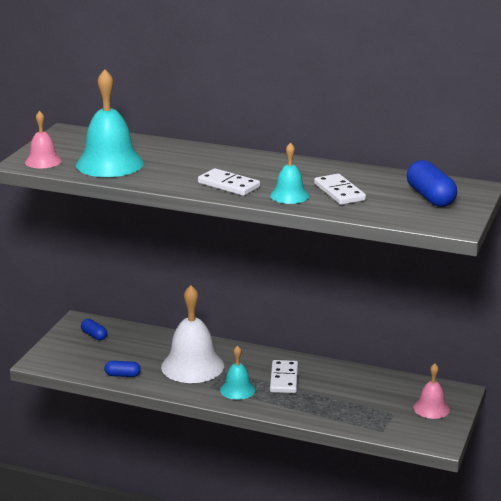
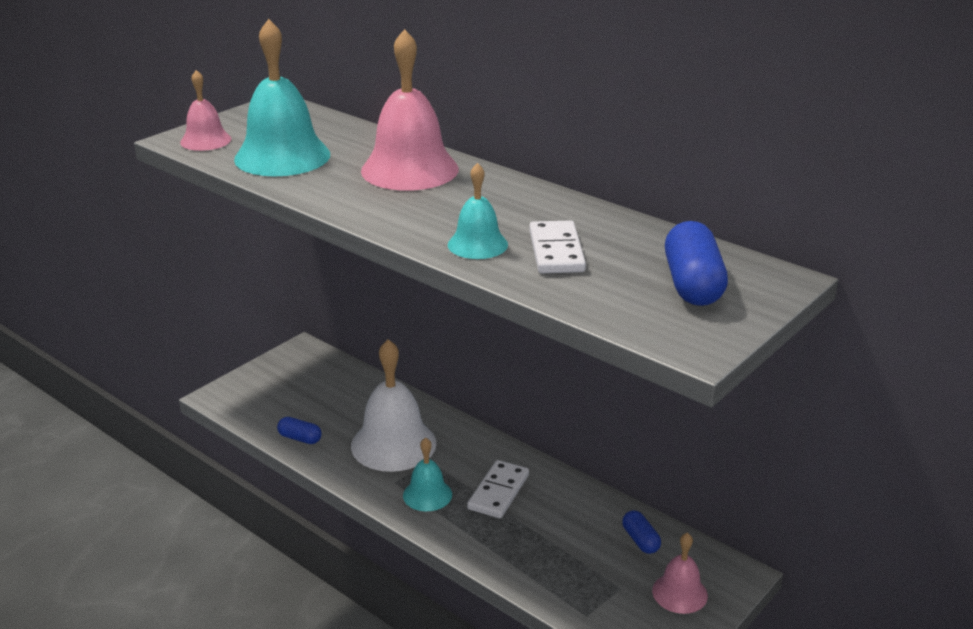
camera: 20 degrees right, 5 degrees up
blue capsule [81,319,107,341] -> blue capsule moved to [622,510,661,554]
white domino [198,168,260,196] -> none
none -> pink bell [361,29,459,191]

